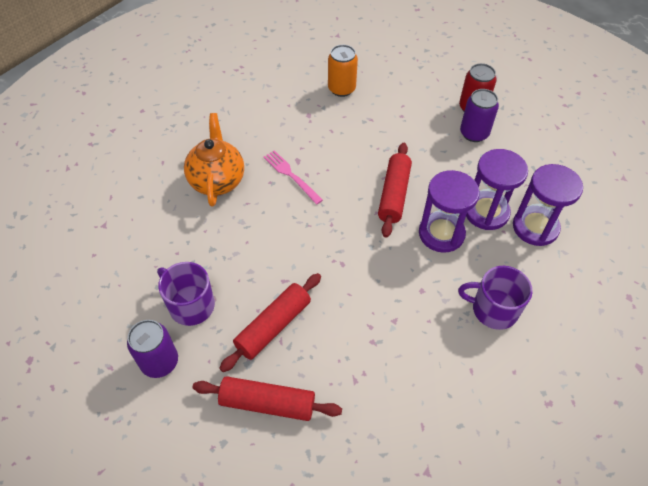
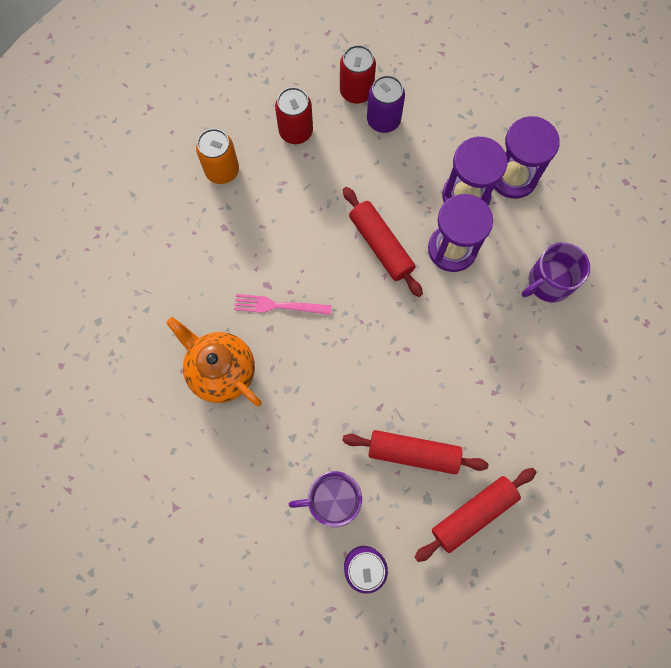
camera: 45 degrees left, 20 degrees up
red rolling pin [219,273,321,372] -> red rolling pin turned 75 degrees counterclockwise [342,430,489,474]
none -> red can [275,87,313,144]

